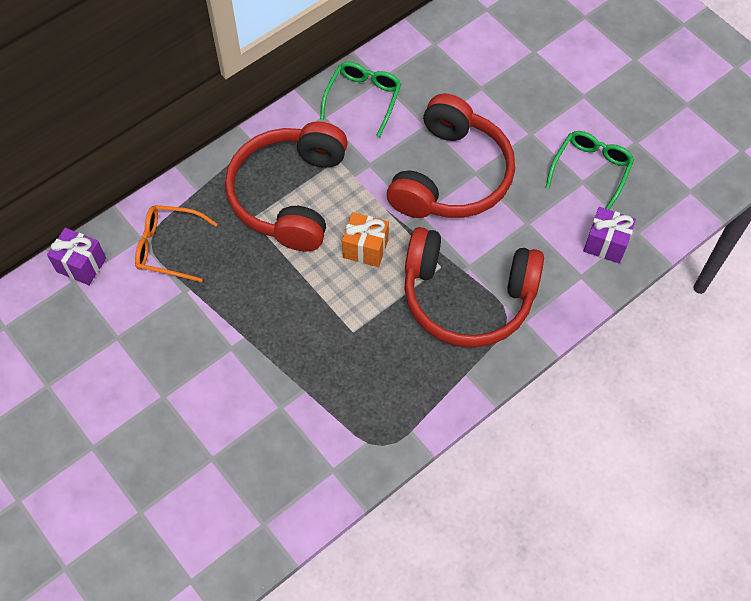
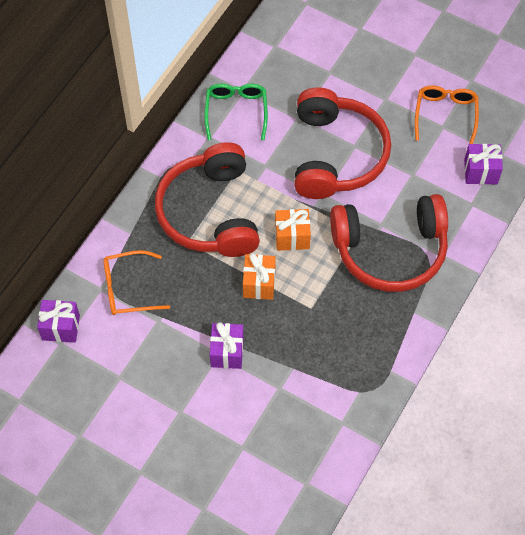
camera: 20 degrees left, 0 degrees up
green glasses [546,131,634,210] -> orange glasses [415,85,479,144]
none -> purple gift [210,322,244,369]
none -> orange gift [243,253,276,300]

